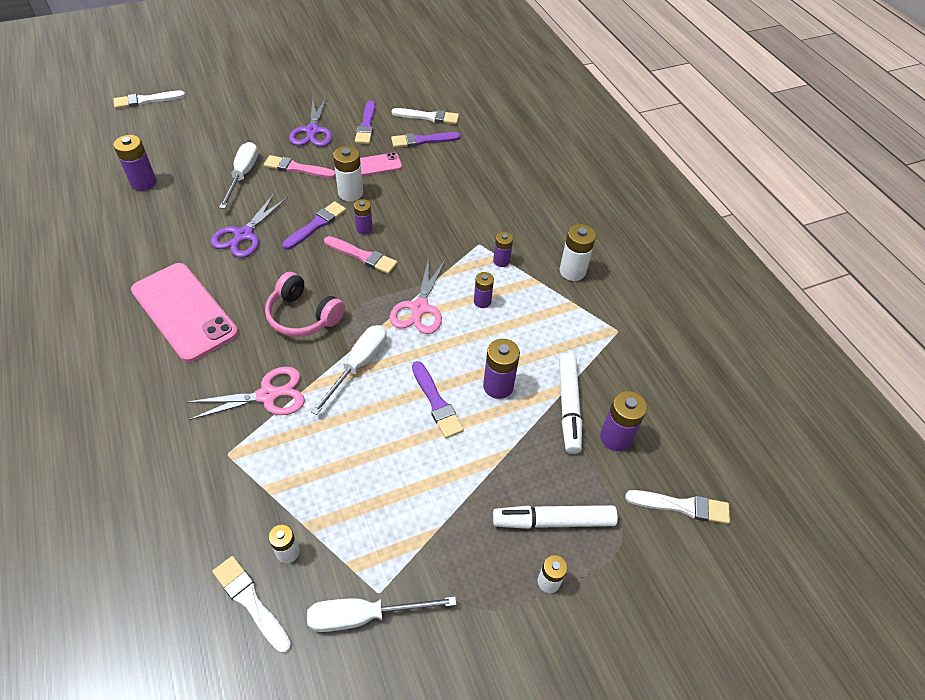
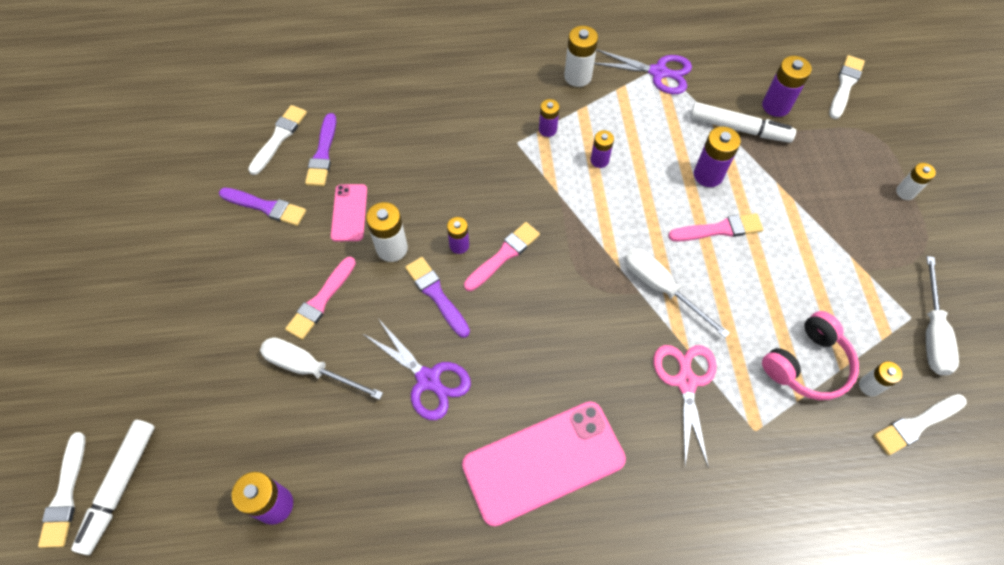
camera: 70 degrees left, 10 degrees up
pink headphones [265,272,345,337] -> pink headphones moved to [762,311,859,400]
purple scissors [289,97,332,147] -> purple scissors moved to [594,49,692,94]
pink scissors [389,258,446,334] -> none
purple brush [412,361,464,438] -> pink brush [668,213,763,242]
white marker [493,505,618,529] -> white marker moved to [71,420,155,555]

